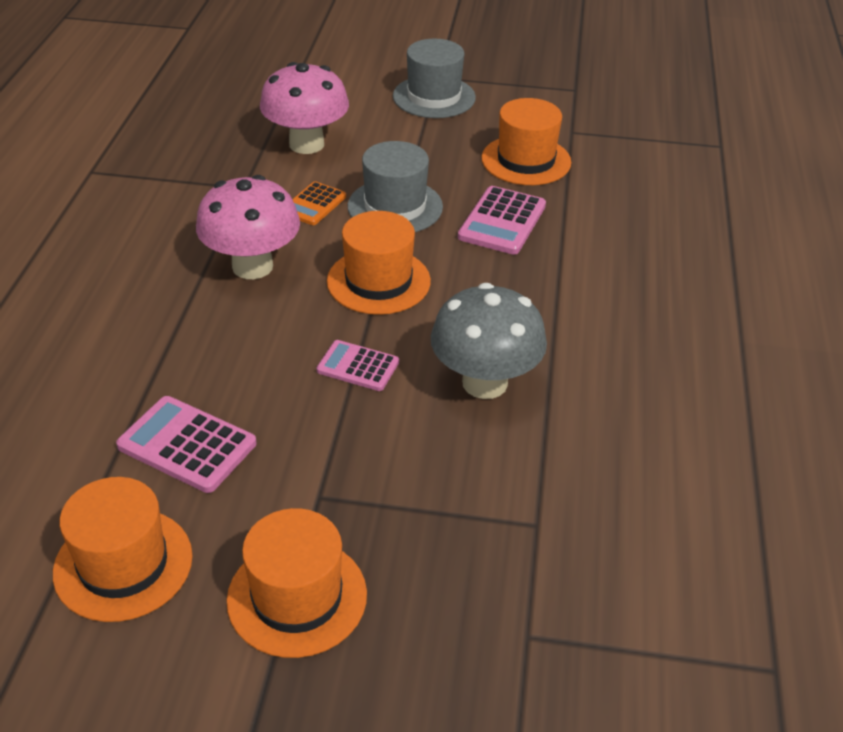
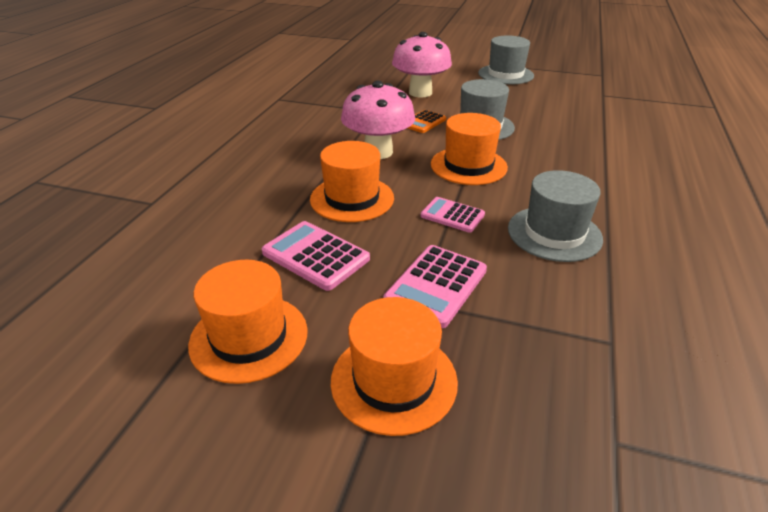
camera: 10 degrees right, 5 degrees down
grey mushroom [431,283,547,399] -> grey hat [508,170,603,262]
pink calculator [458,186,546,255] -> pink calculator moved to [383,245,487,328]
orange hat [481,98,571,185] -> orange hat moved to [310,141,394,222]

